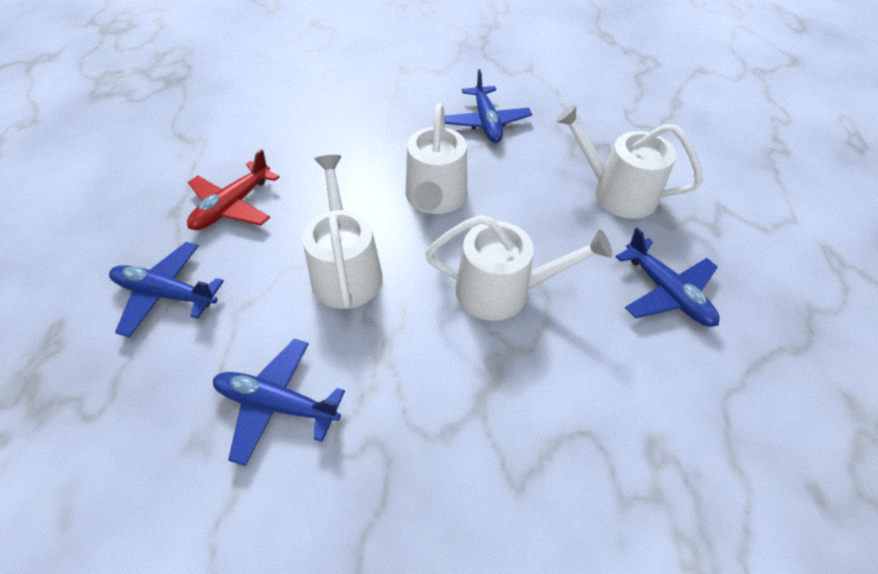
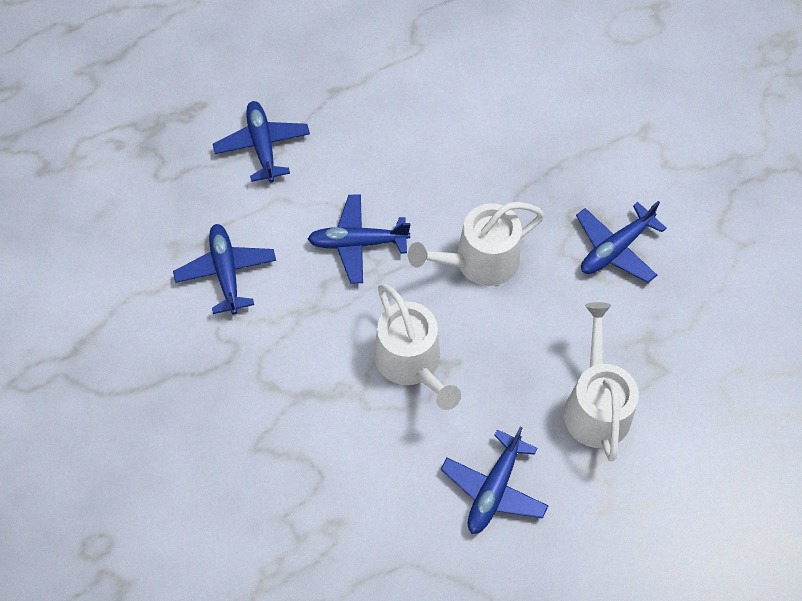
camera: 60 degrees right, 10 degrees up
red plane [187,149,279,230] -> none
white watering can [302,155,383,309] -> blue plane [308,194,410,284]

